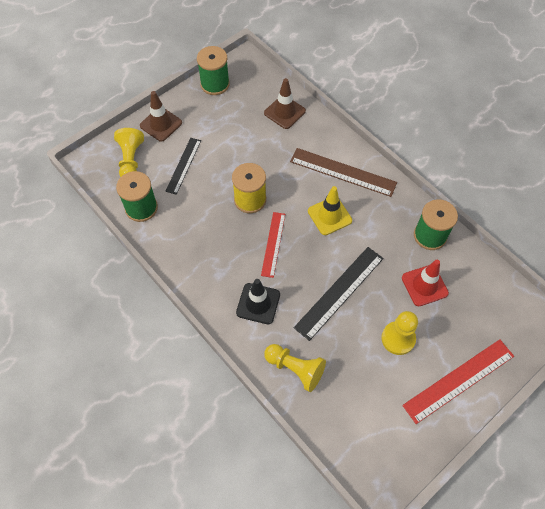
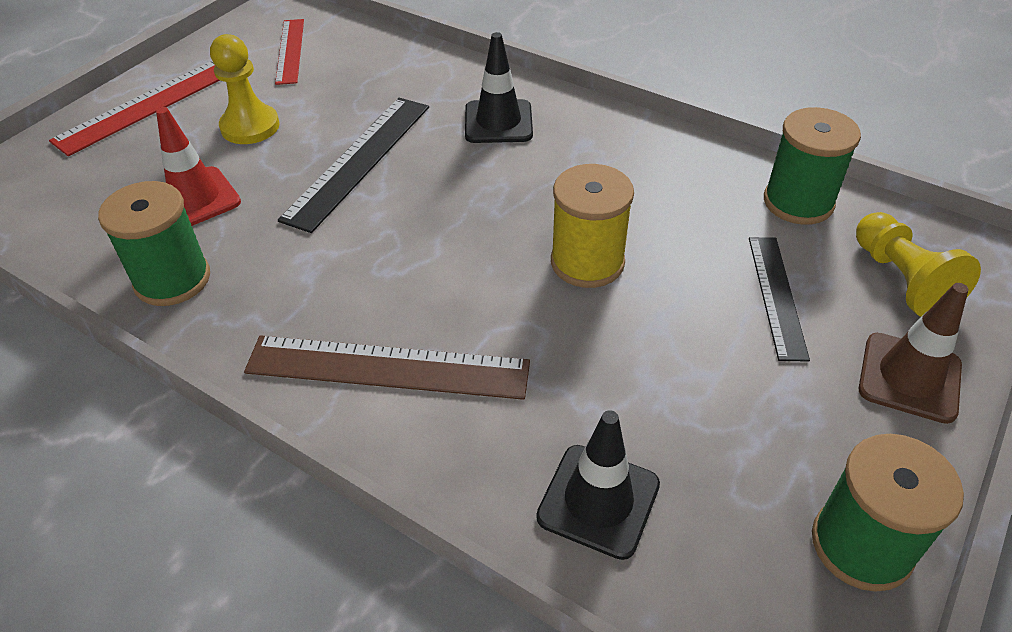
camera: 165 degrees right, 15 degrees down
red ruler [261,212,285,278] -> red ruler moved to [275,19,304,85]
brown traffic cone [264,78,306,129] -> black traffic cone [536,410,660,560]
yellow pawn [264,344,326,392] -> none
yellow traffic cone [308,186,352,235] -> none

